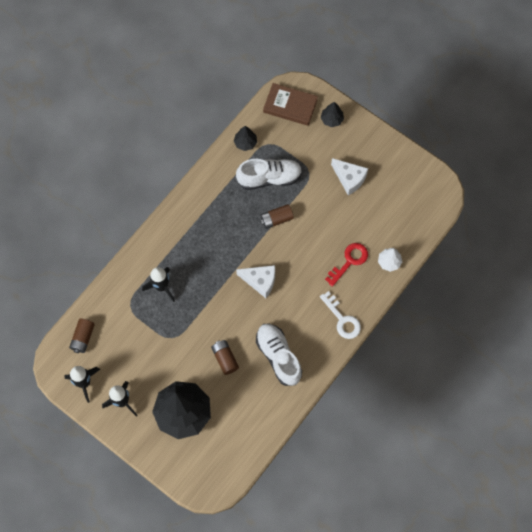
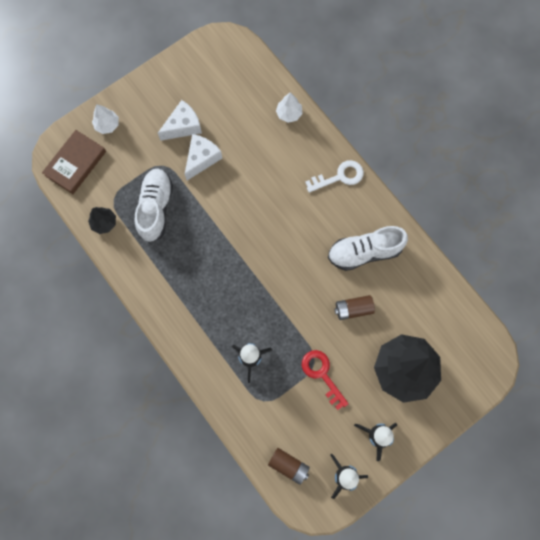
camera: 75 degrees left, 5 degrees up
white cheese [236,265,275,298] -> white cheese moved to [185,134,222,180]
brown battery [260,204,294,229] -> none
black tree [321,102,344,127] -> white tree [92,104,119,134]
red key [325,243,368,287] -> red key moved to [302,350,349,410]

